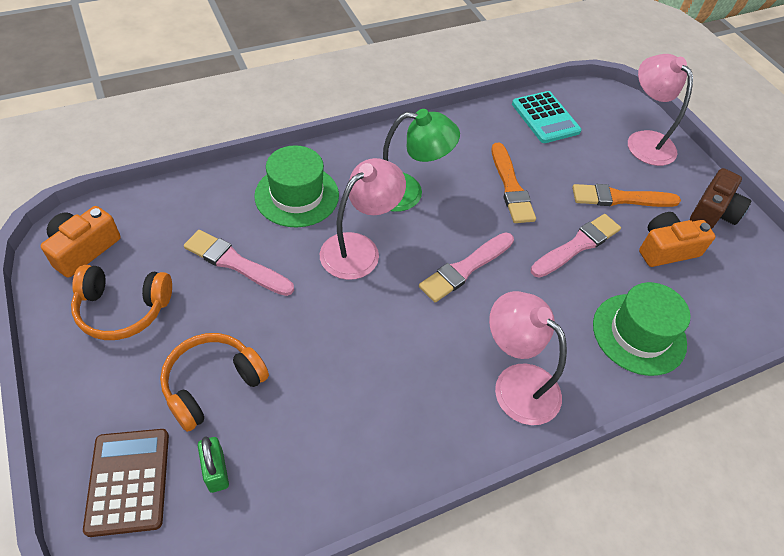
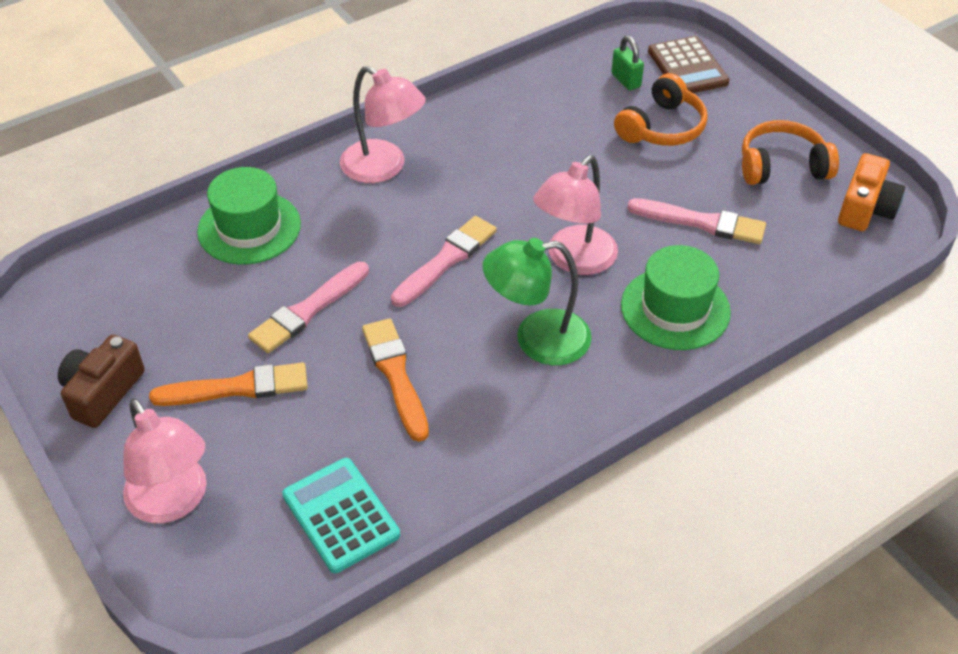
camera: 175 degrees right, 5 degrees down
orange camera [639,212,715,267] -> none

